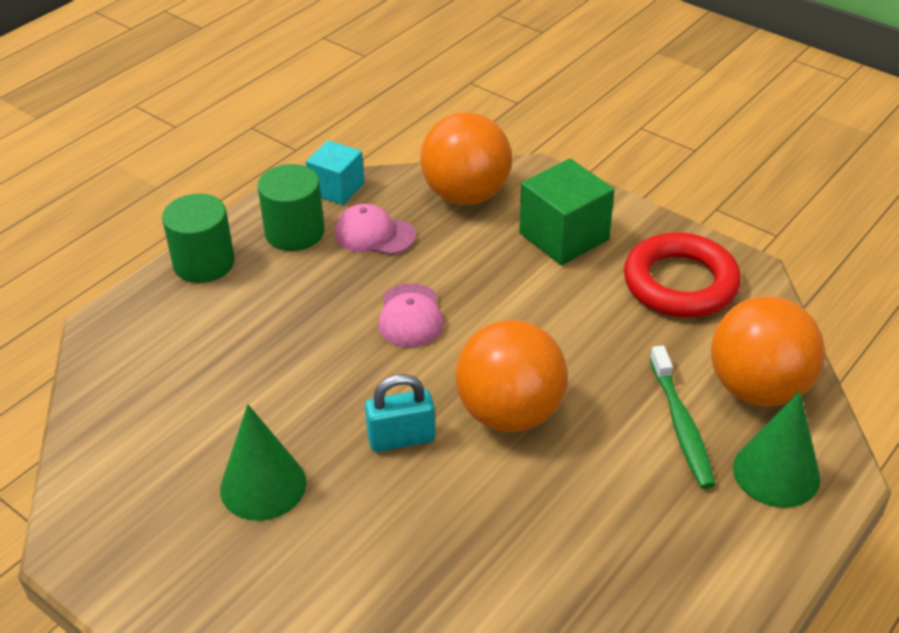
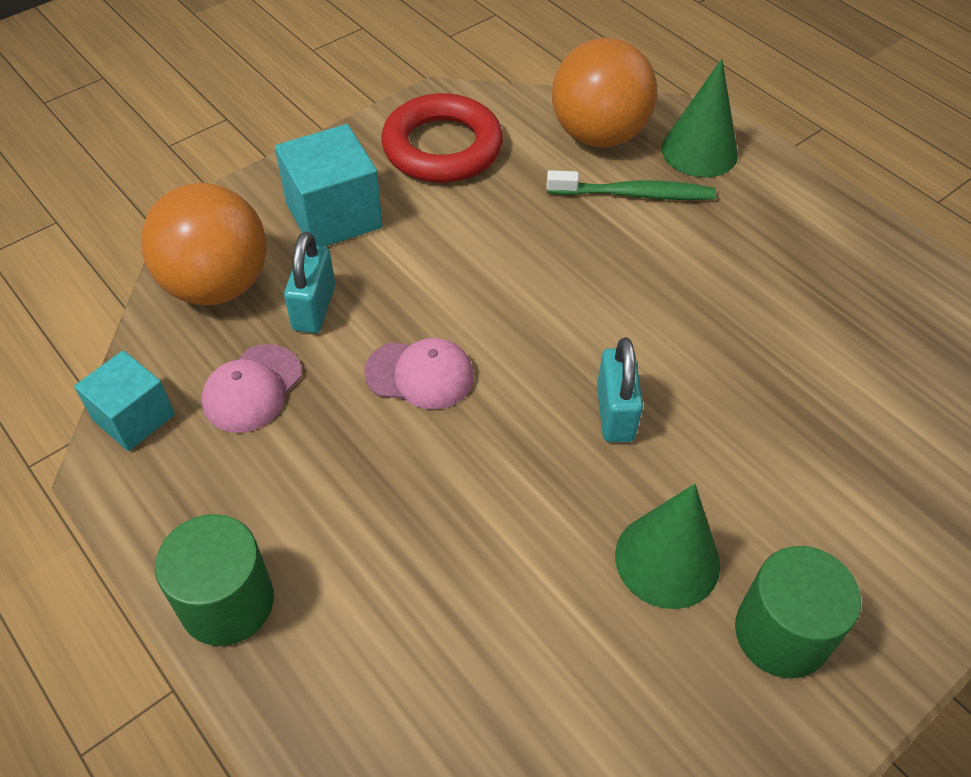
camera: 80 degrees left, 10 degrees up
green cylinder [257,164,325,251] -> green cylinder moved to [735,546,861,678]
orange ball [455,320,568,432] -> none
green cube [519,159,615,265] -> turquoise cube [275,124,383,247]
none -> turquoise padlock [284,231,335,333]

